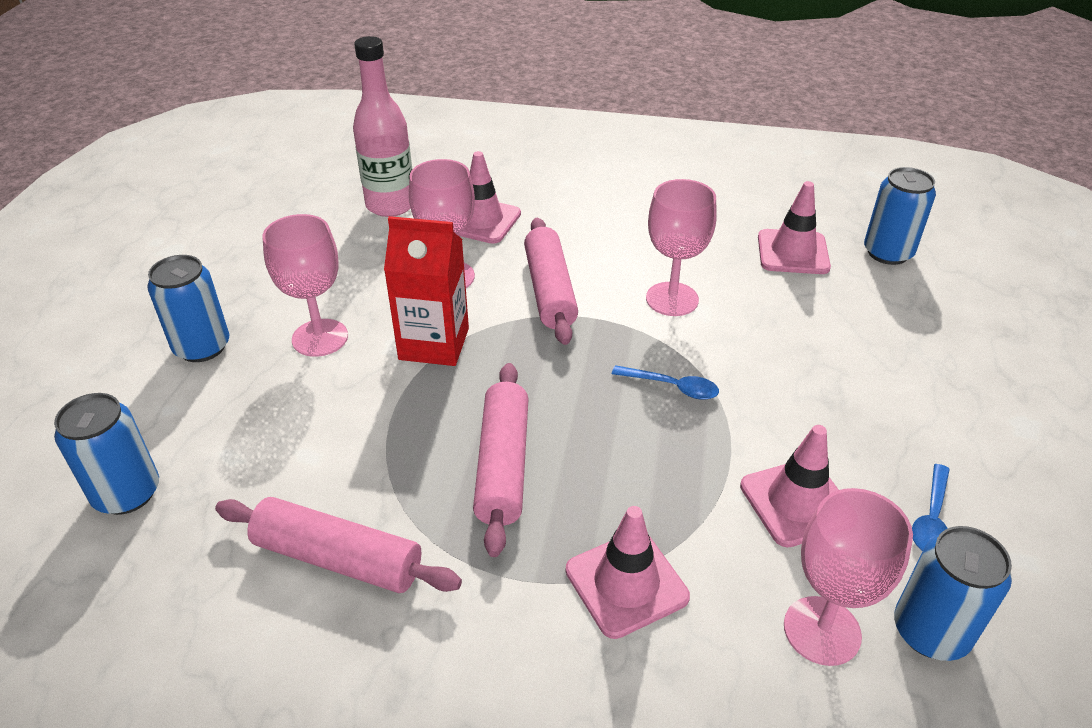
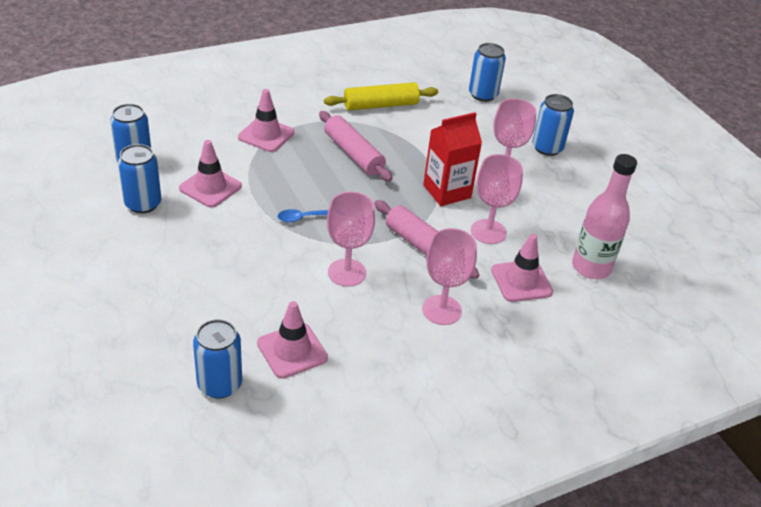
camera: 140 degrees right, 0 degrees up
pink rolling pin [215,497,462,593] -> yellow rolling pin [324,82,438,110]
pink goblet [784,488,913,666] -> pink goblet moved to [422,228,477,325]
blue spoon [912,464,950,551] -> blue can [118,144,162,213]

